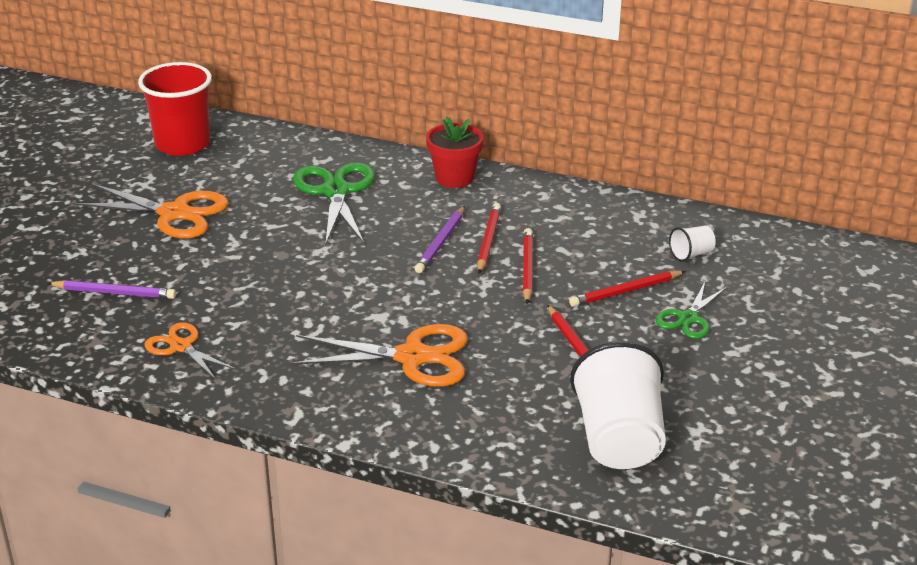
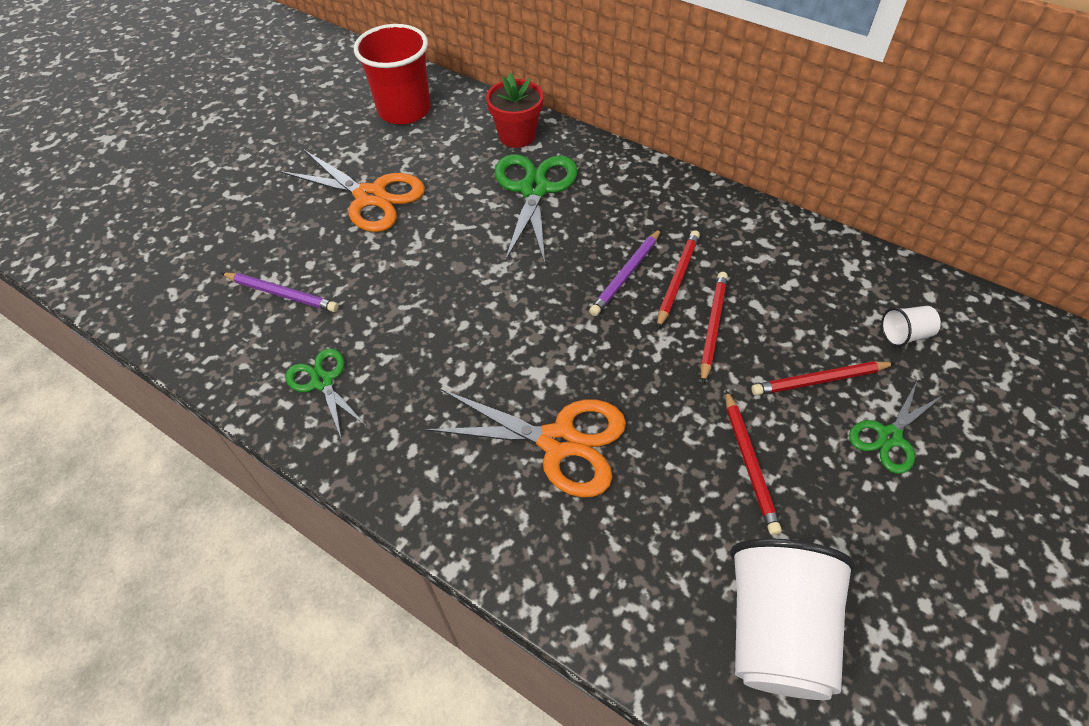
camera: 15 degrees right, 20 degrees up
orange scissors [145,322,236,380] -> green scissors [285,348,366,440]
red flower pot [426,116,483,188] -> red flower pot moved to [486,73,543,148]

